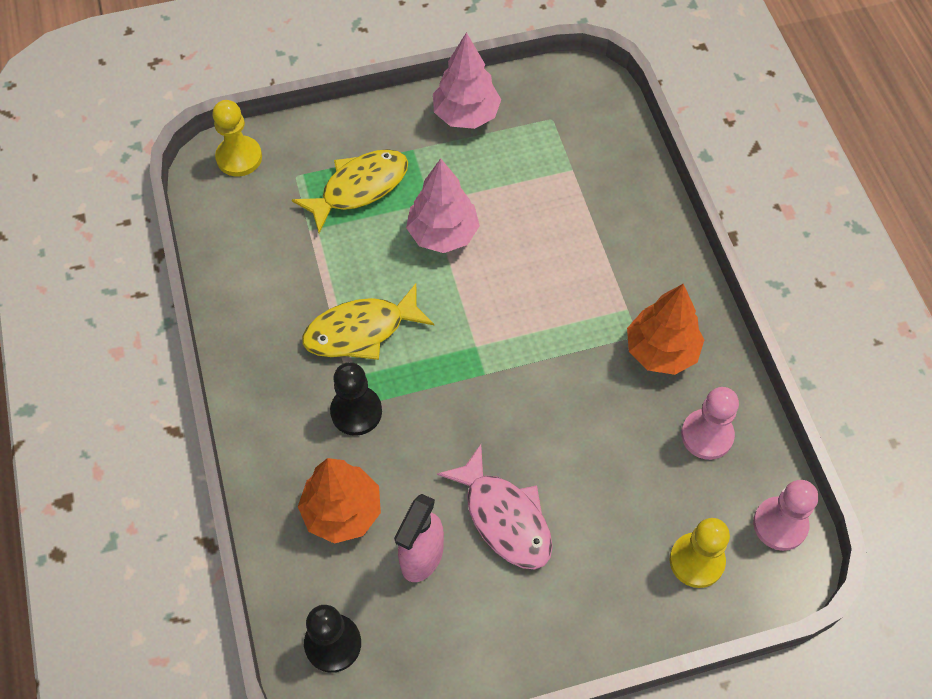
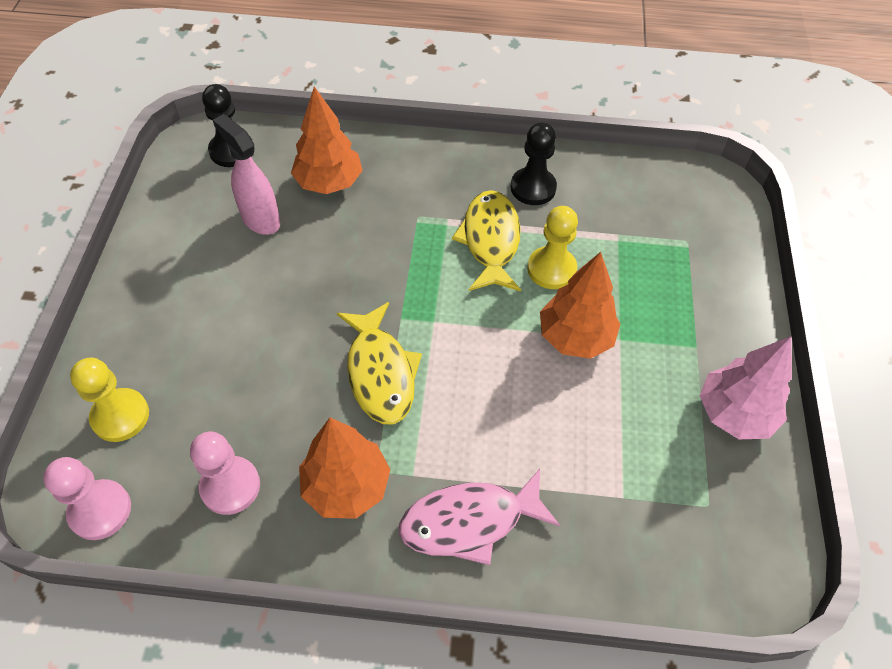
camera: 110 degrees right, 5 degrees down
yellow pawn [212,100,262,176] -> yellow pawn moved to [527,206,578,289]
yellow fish [292,149,408,233] -> yellow fish moved to [337,302,422,424]
black pawn [330,362,382,436] -> black pawn moved to [511,122,557,205]
pink tree [406,158,480,253] -> orange tree [540,252,620,359]
pink fish [437,444,553,569] -> pink fish moved to [399,469,560,565]

